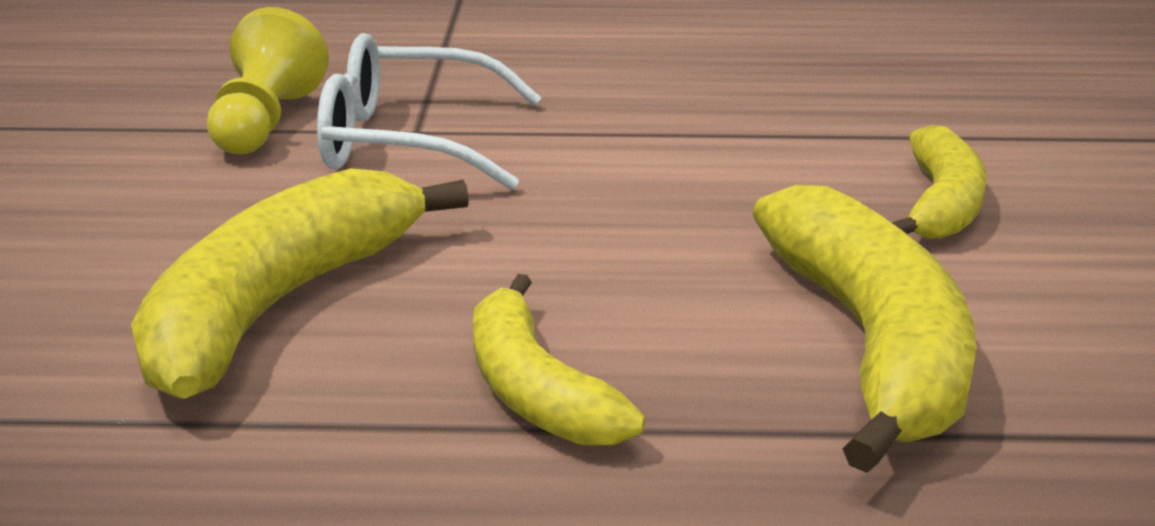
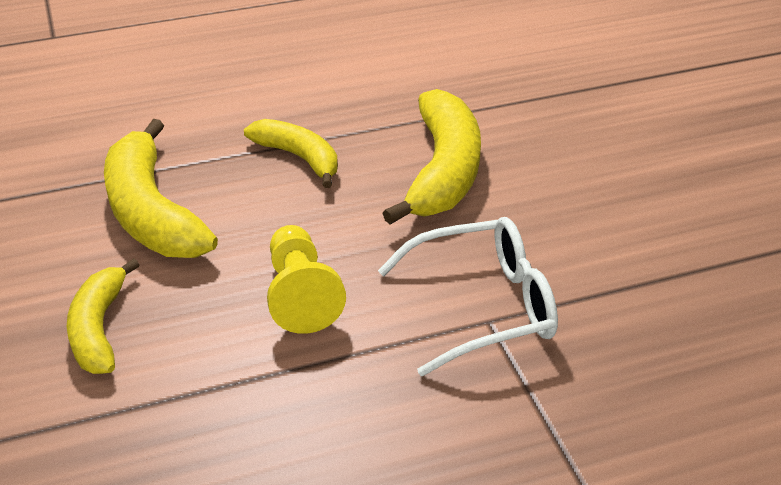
camera: 160 degrees right, 10 degrees up
yellow pawn [207,7,329,154] -> yellow pawn moved to [267,225,346,334]

